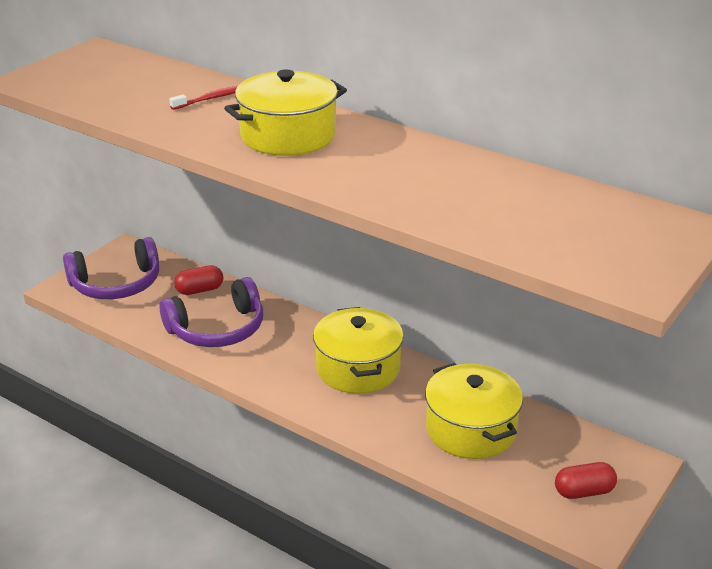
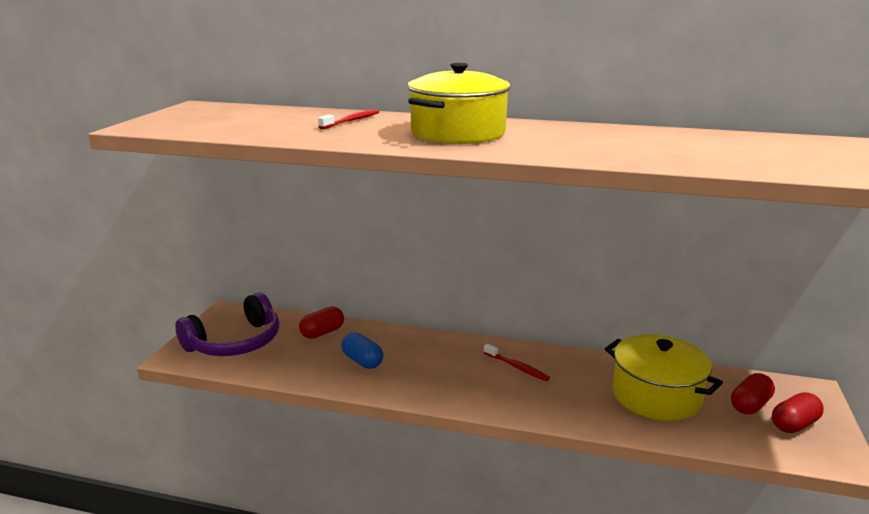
camera: 20 degrees left, 10 degrees down
purple headphones [160,277,263,347] -> blue capsule [341,332,383,369]
yellow pot [313,307,404,394] -> red toothbrush [484,344,550,381]
none -> red capsule [731,373,775,414]

